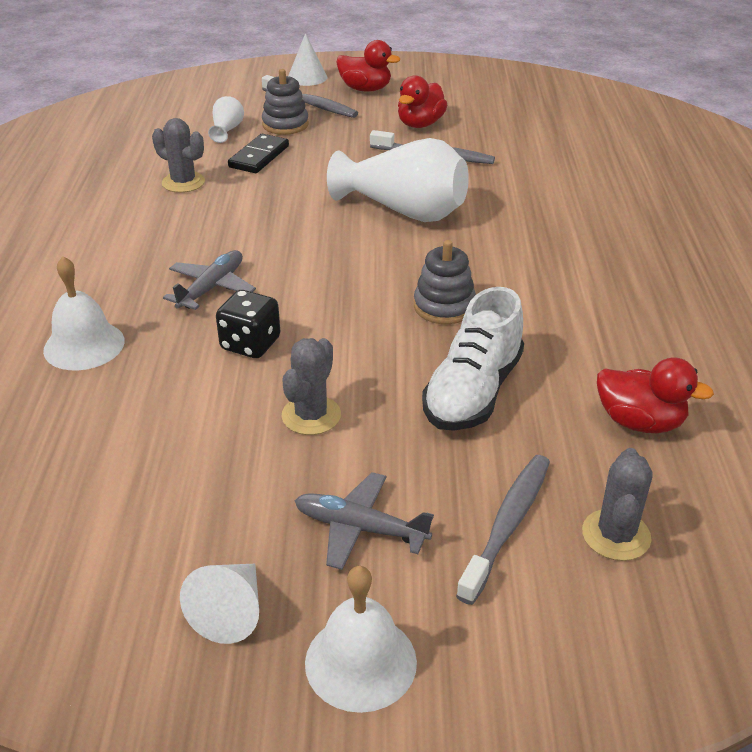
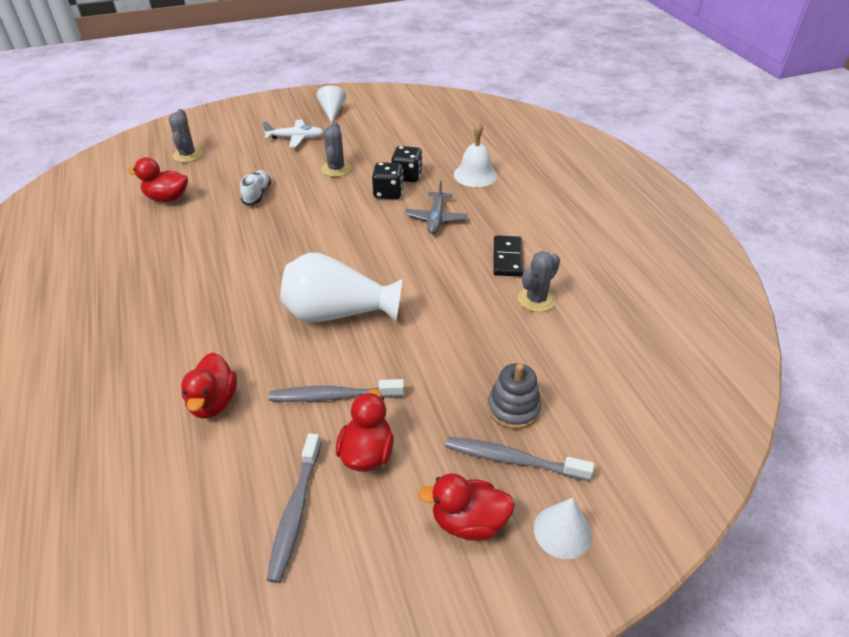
camera: 160 degrees right, 5 degrees up
grey cactus [152,118,205,193] -> grey cactus turned 60 degrees counterclockwise [518,251,560,312]
white vase [208,96,244,143] -> none
black domino [228,134,289,173] -> black domino moved to [493,235,523,277]
grey plane [294,472,434,570] -> white plane [262,120,324,147]
white bell [305,566,417,713] -> none
grey stacking toy [414,240,476,324] -> none
white shoe [422,287,524,431] -> white shoe [240,170,271,205], size x0.58
grey toothbrush [456,455,550,605] -> grey toothbrush moved to [267,433,321,583]
none -> red duck [181,352,237,419]
none -> black dice [391,146,423,182]

